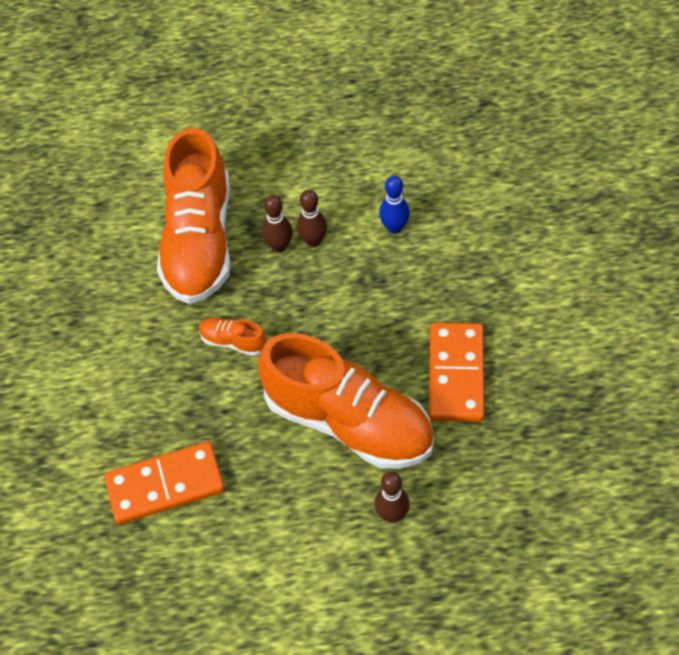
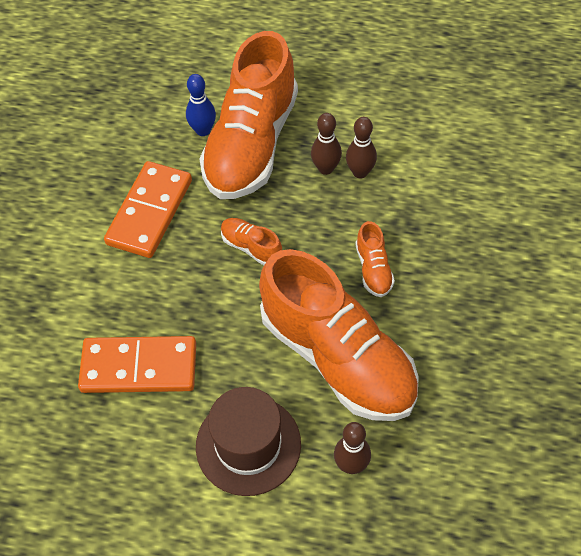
camera: 15 degrees right, 0 degrees up
blue bowling pin [379,176,410,234] -> blue bowling pin moved to [186,74,216,136]
orange domino [429,323,484,422] -> orange domino moved to [104,161,192,258]
none -> brown hat [196,387,301,496]
none -> orange shoe [356,221,395,297]

